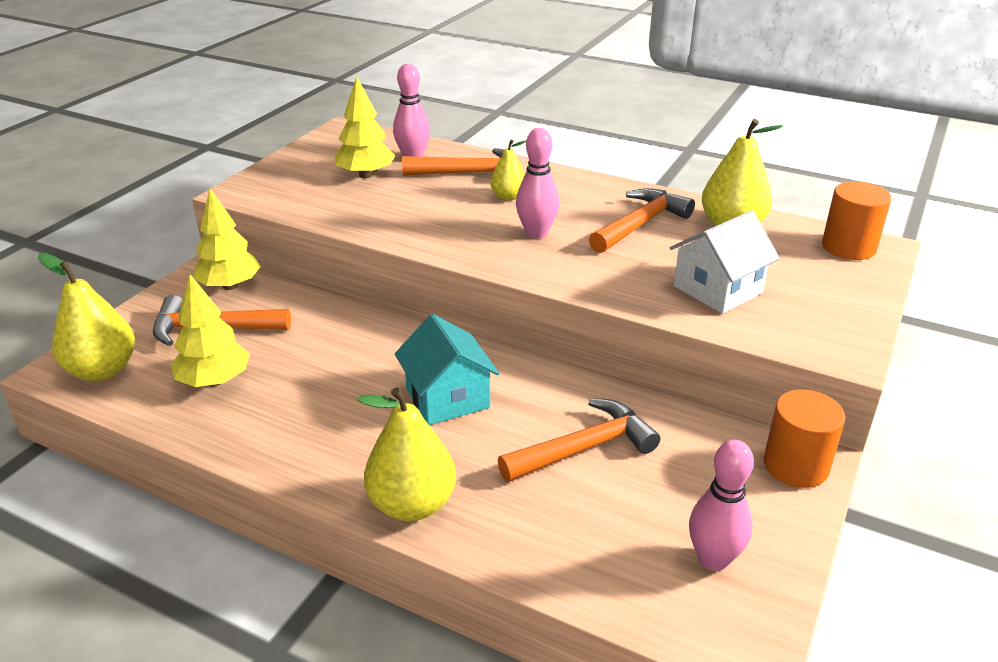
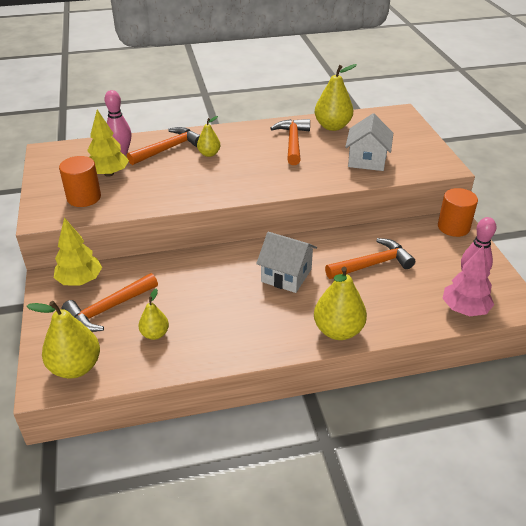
camera: 40 degrees left, 5 degrees up
yellow tree [171,274,250,387] -> yellow pear [138,289,169,340]
turquoise house [395,314,499,425] -> white house [256,232,317,293]
orange hammer [497,398,660,482] -> orange hammer turned 45 degrees clockwise [325,238,415,279]
pink bowling pin [516,128,559,239] -> none
orange cylinder [822,181,892,260] -> orange cylinder moved to [59,156,101,207]
none -> pink tree [442,245,494,316]

